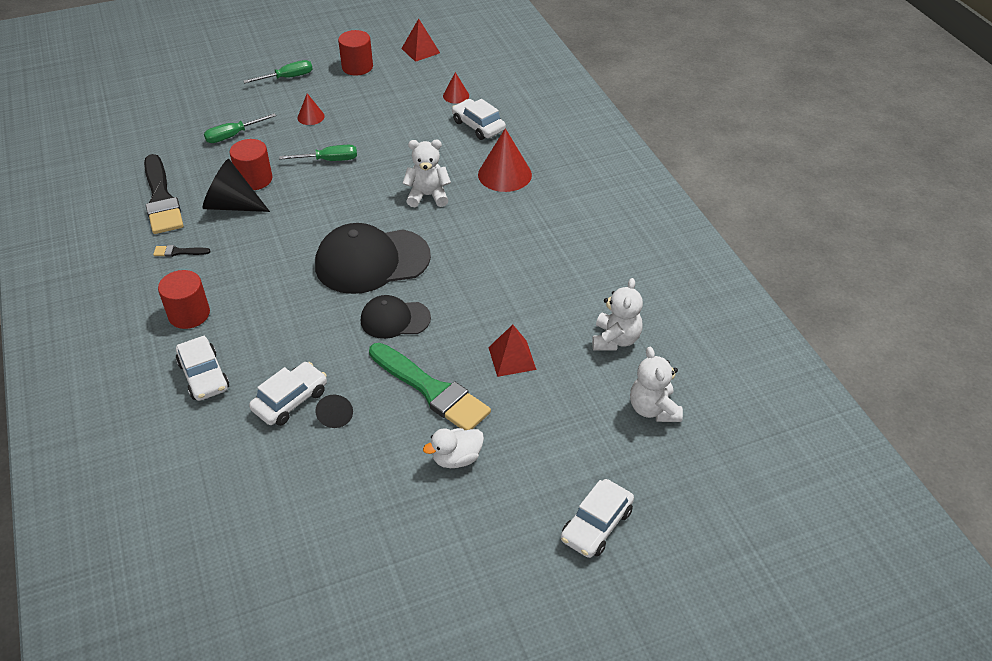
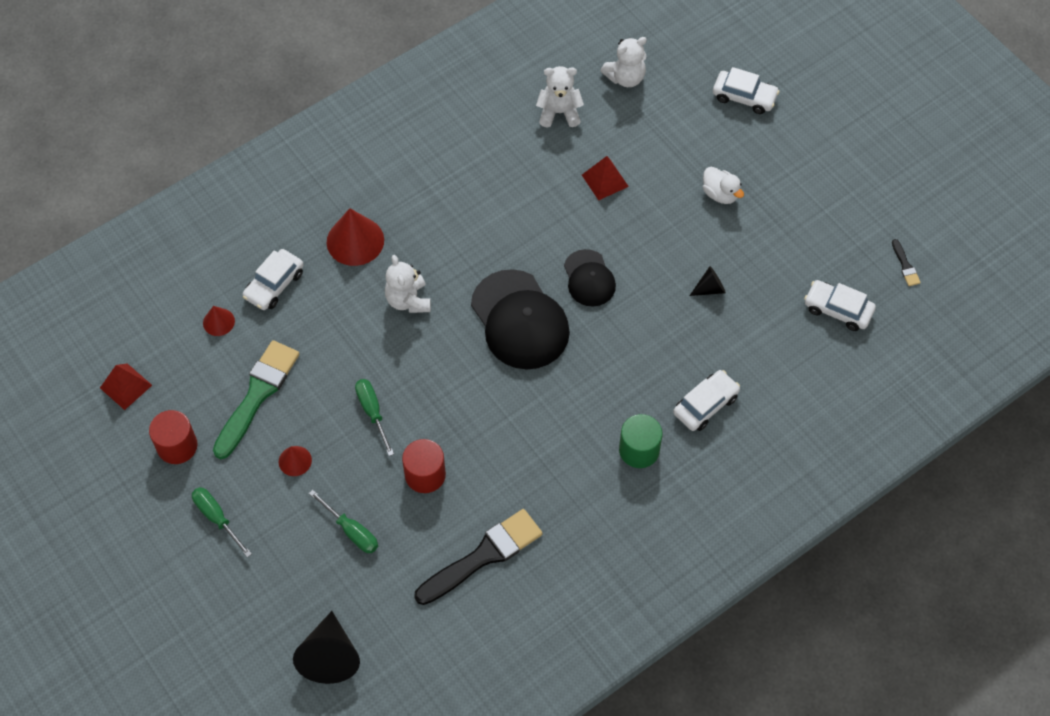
camera: 105 degrees left, 15 degrees up
black brush [153,245,210,257] -> black brush moved to [892,239,921,286]
red cylinder [158,270,210,329] -> green cylinder [619,414,662,468]
black cone [203,159,270,212] -> black cone moved to [293,611,360,684]
white car [249,362,327,426] -> white car moved to [804,280,876,331]
green brush [369,343,491,430] -> green brush moved to [213,340,299,459]

